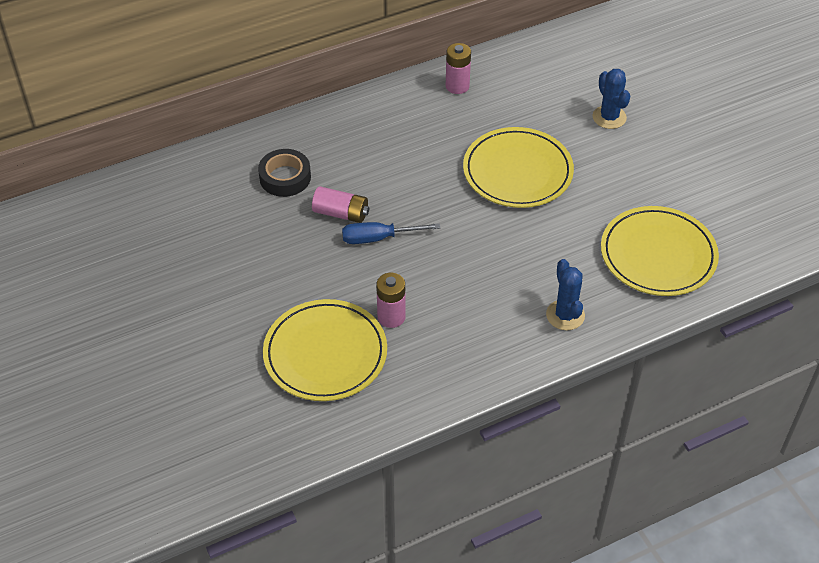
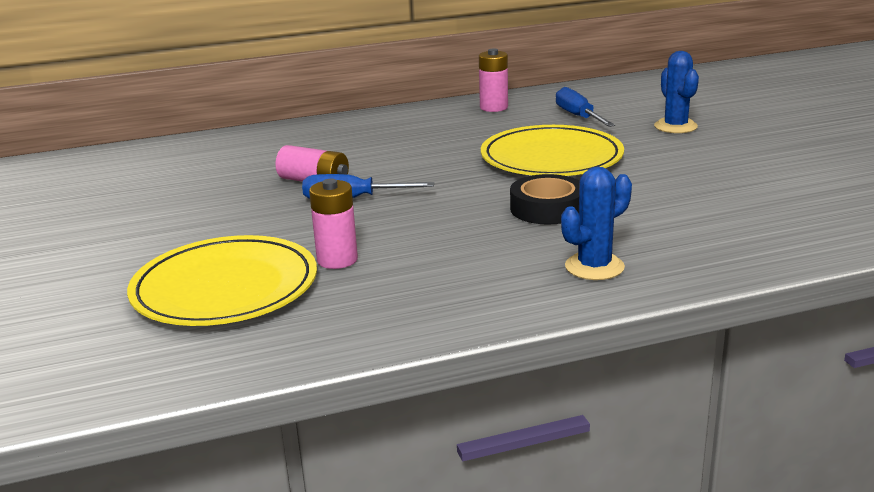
camera: 10 degrees right, 25 degrees down
black tape [258,149,311,197] -> black tape moved to [510,174,580,224]
blue cactus [546,259,585,330] -> blue cactus turned 60 degrees clockwise [561,166,632,280]
yellow plate [601,206,719,296] -> none
none -> blue screwdriver [556,87,615,127]

